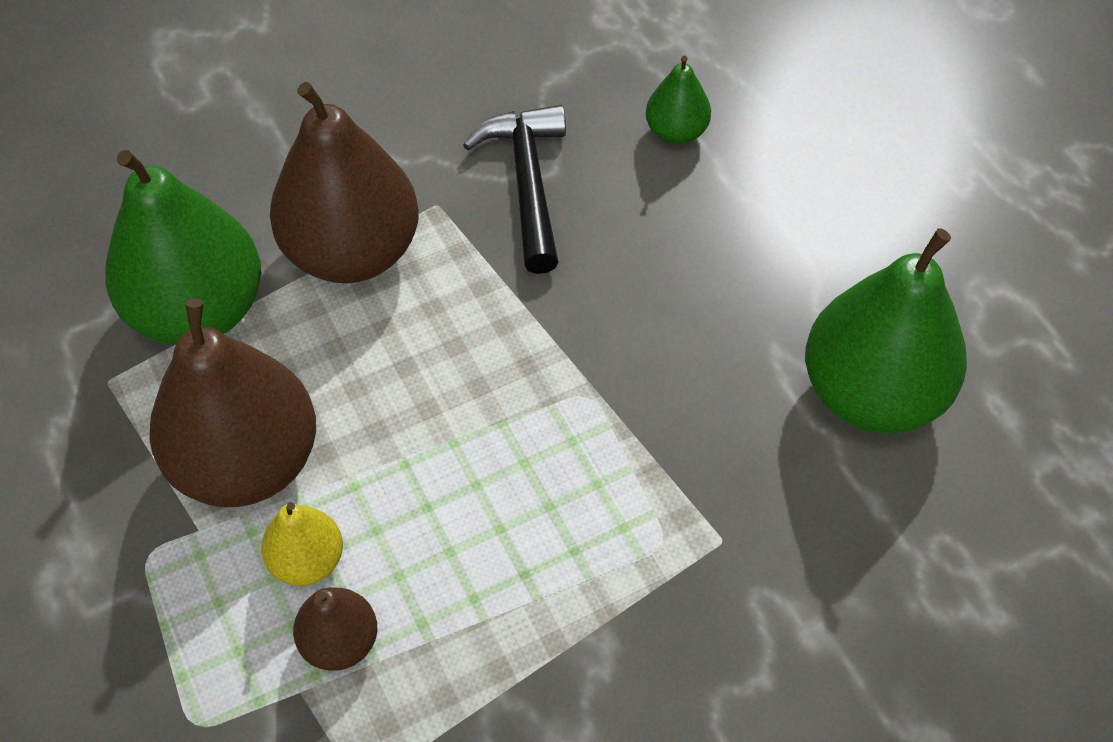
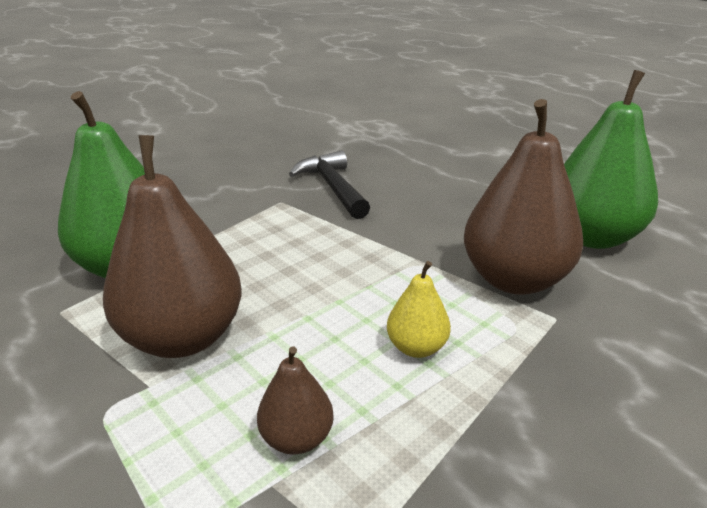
camera: 15 degrees left, 25 degrees down
yellow pear [261,502,343,586] -> yellow pear moved to [387,261,451,358]
brown pear [270,82,419,283] -> brown pear moved to [464,99,583,295]
green pear [646,56,711,145] -> none

